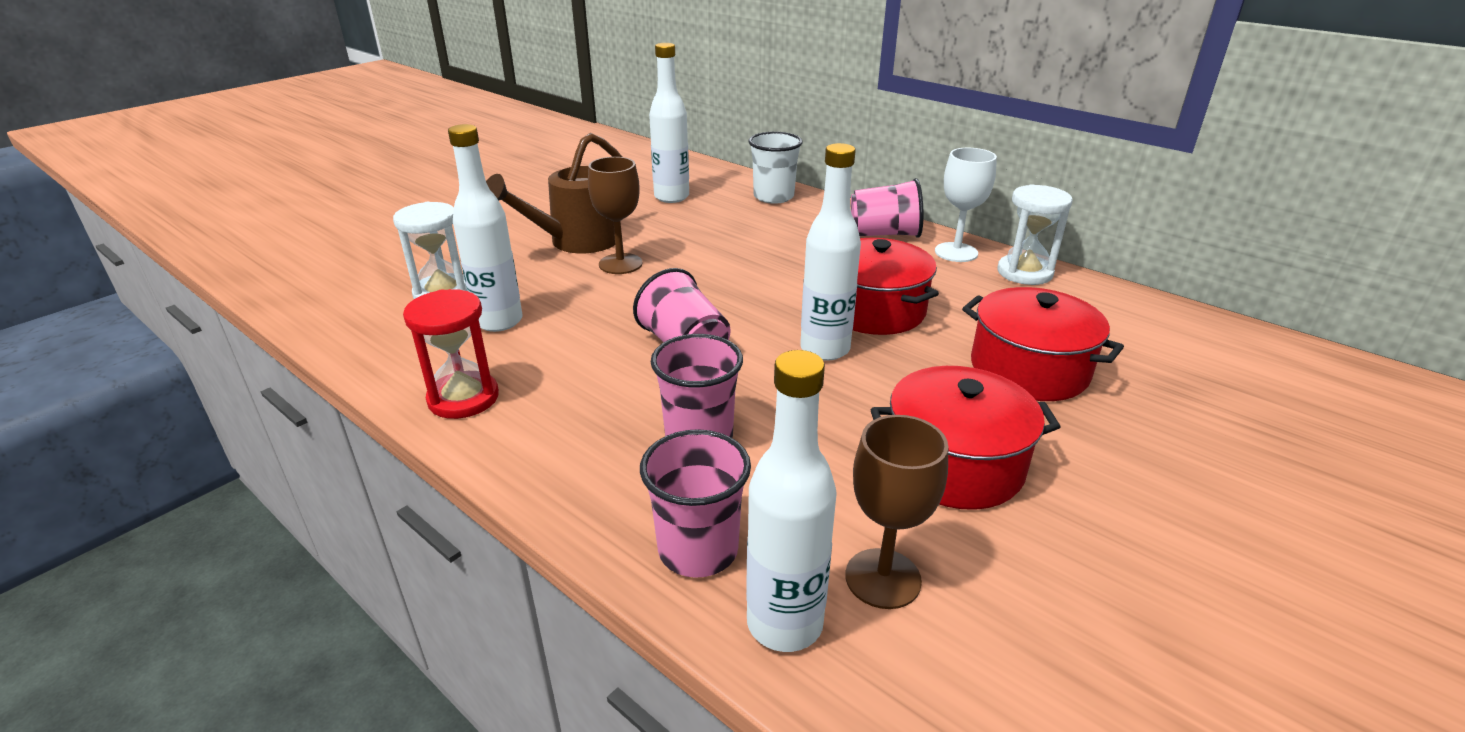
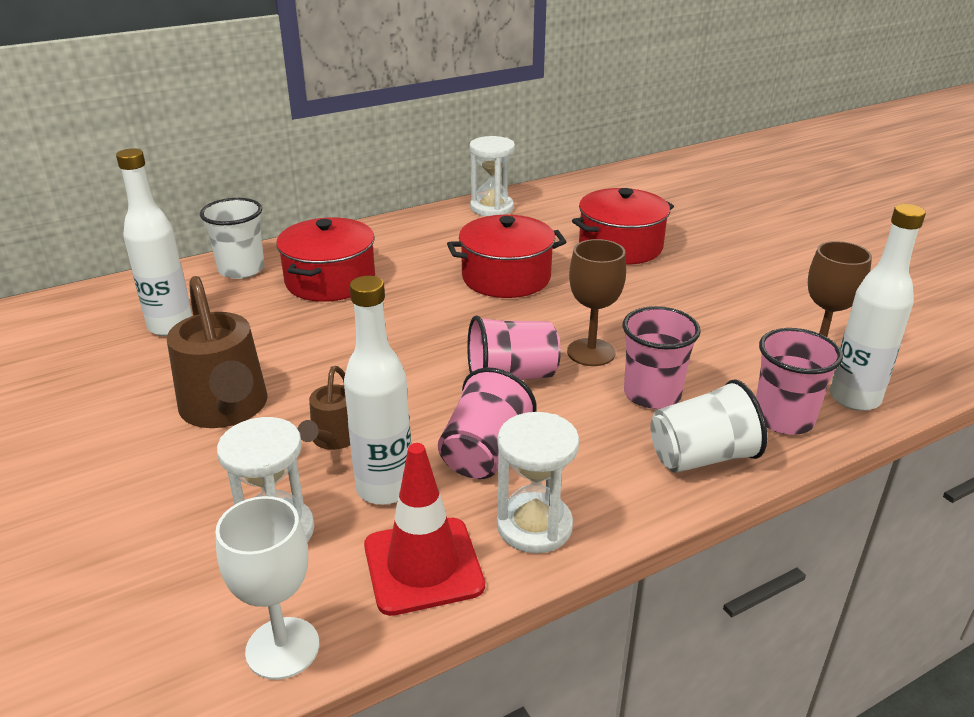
camera: 70 degrees left, 0 degrees up
red hourglass [403,289,499,419] -> white hourglass [497,412,579,553]
brown goblet [588,157,642,274] -> brown goblet moved to [567,239,626,366]
white bottle [800,143,861,361] -> none
pink cup [851,178,924,238] -> pink cup moved to [438,368,537,479]
red pot [871,366,1061,510] -> red pot moved to [276,217,375,302]
white goblet [935,148,997,262] -> white goblet moved to [216,496,319,680]
none -> brown watering can [298,366,350,450]
none -> red traffic cone [364,443,485,616]
none -> white cup [650,380,767,473]

